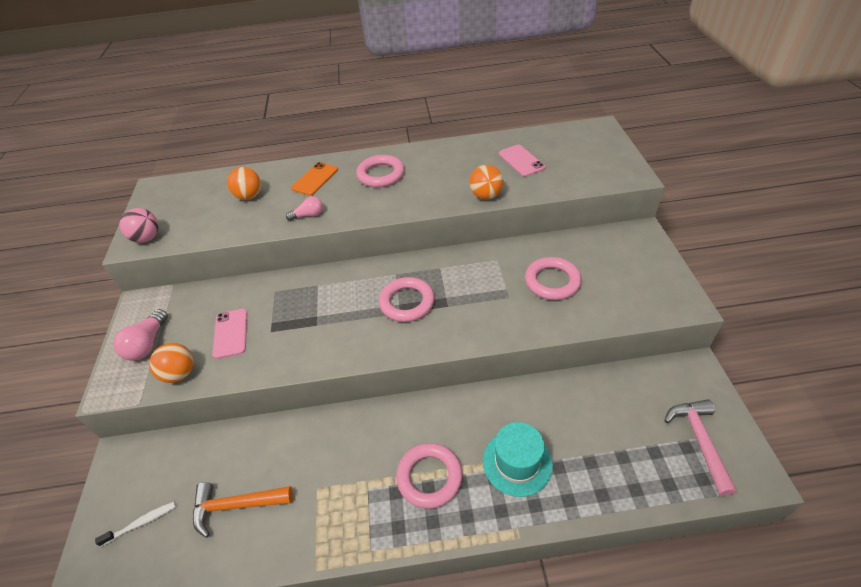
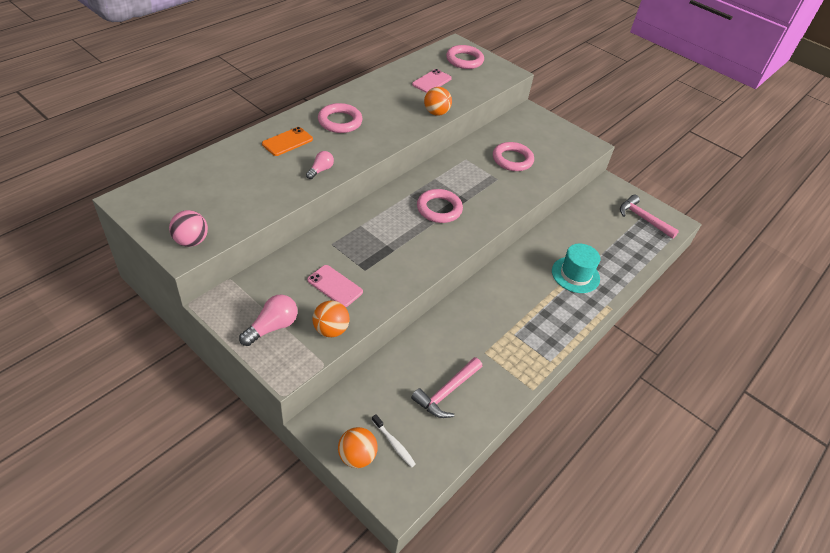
camera: 50 degrees left, 0 degrees up
white toothbrush [95,502,176,547] -> white toothbrush turned 120 degrees clockwise [372,414,416,468]
pink light bulb [113,309,168,361] -> pink light bulb turned 105 degrees counterclockwise [239,295,297,346]
orange hammer [193,482,293,538] -> pink hammer [411,357,483,418]
orange ball [227,167,261,200] -> orange ball moved to [338,427,378,468]
orange phone [291,162,338,196] -> orange phone turned 60 degrees clockwise [262,127,313,156]
pink ring [396,443,462,509] -> pink ring moved to [446,45,484,69]
pink phone [499,145,545,177] -> pink phone turned 75 degrees counterclockwise [412,69,452,93]

